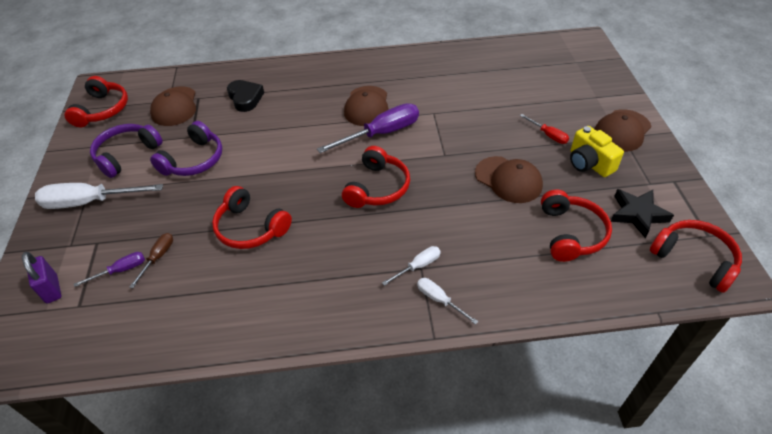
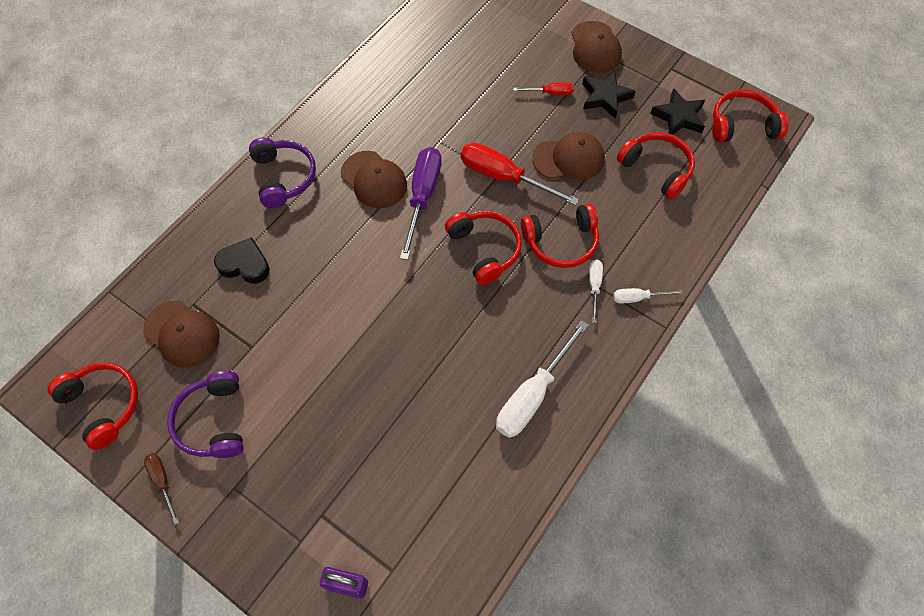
camera: 50 degrees left, 15 degrees up
white screwdriver [35,183,163,209] -> white screwdriver moved to [496,320,589,438]
purple screwdriver [74,252,145,287] -> none
brown screwdriver [129,233,173,288] -> brown screwdriver moved to [144,453,179,525]
purple headphones [150,121,222,176] -> purple headphones moved to [249,138,316,208]
red headphones [212,186,292,249] -> red headphones moved to [521,203,599,268]
yellow camera [570,126,624,177] -> black star [582,70,636,119]
none -> red screwdriver [461,142,579,206]

